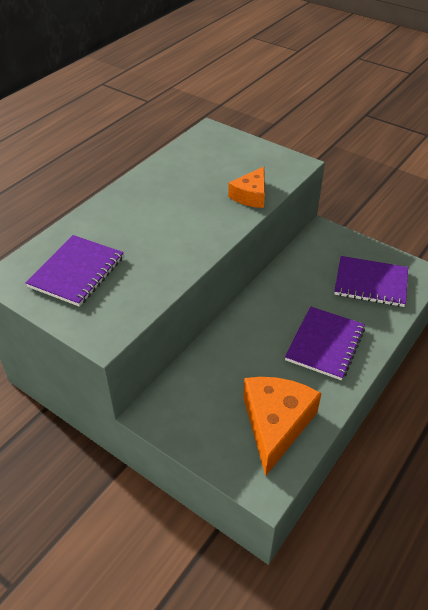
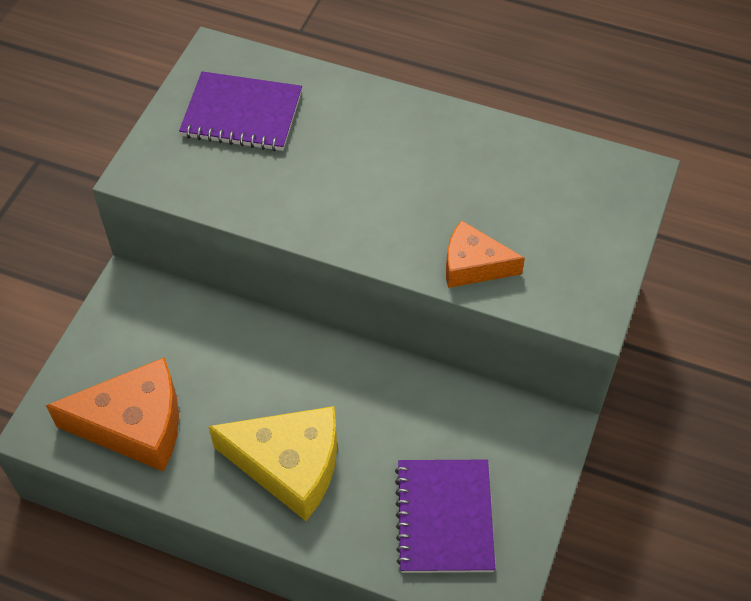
camera: 75 degrees right, 10 degrees up
purple notebook [285,306,365,380] -> yellow cheese [208,406,337,521]

